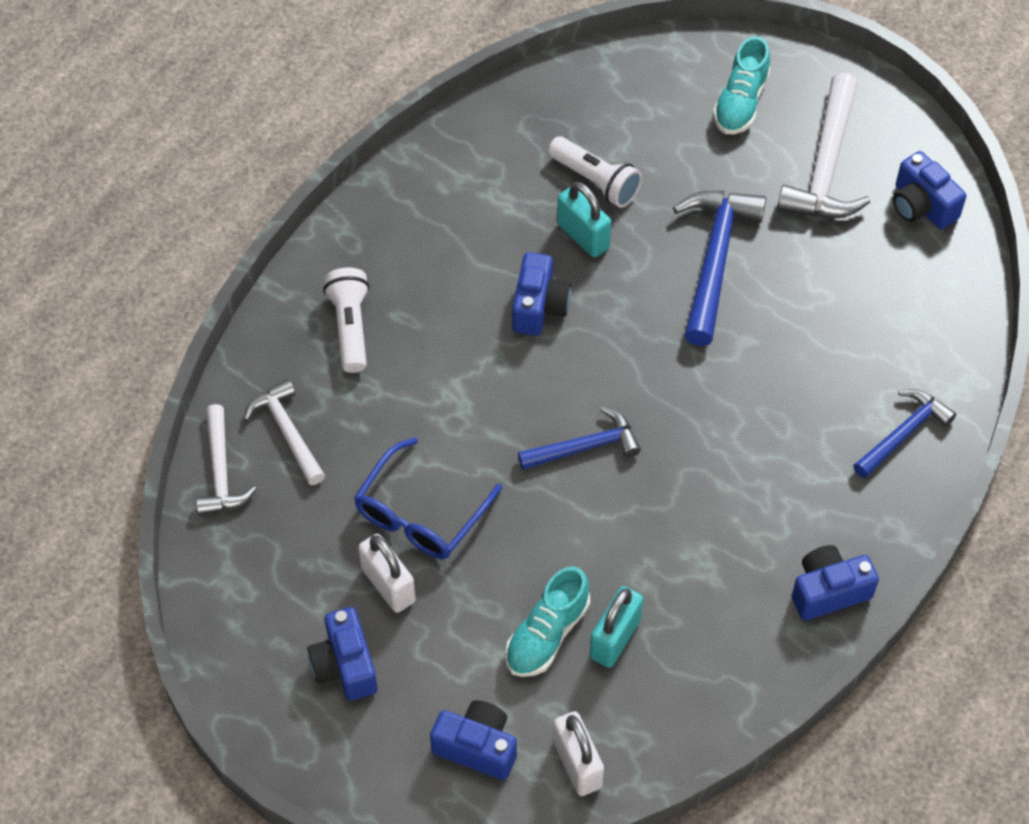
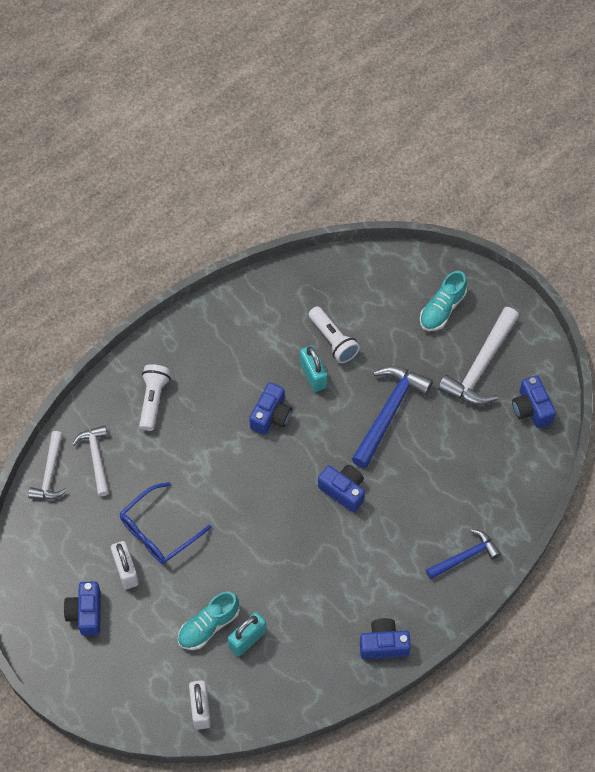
camera: 15 degrees right, 5 degrees up
blue camera [430,700,517,780] -> blue camera moved to [318,465,365,512]
blue hammer [518,407,641,470] -> none

